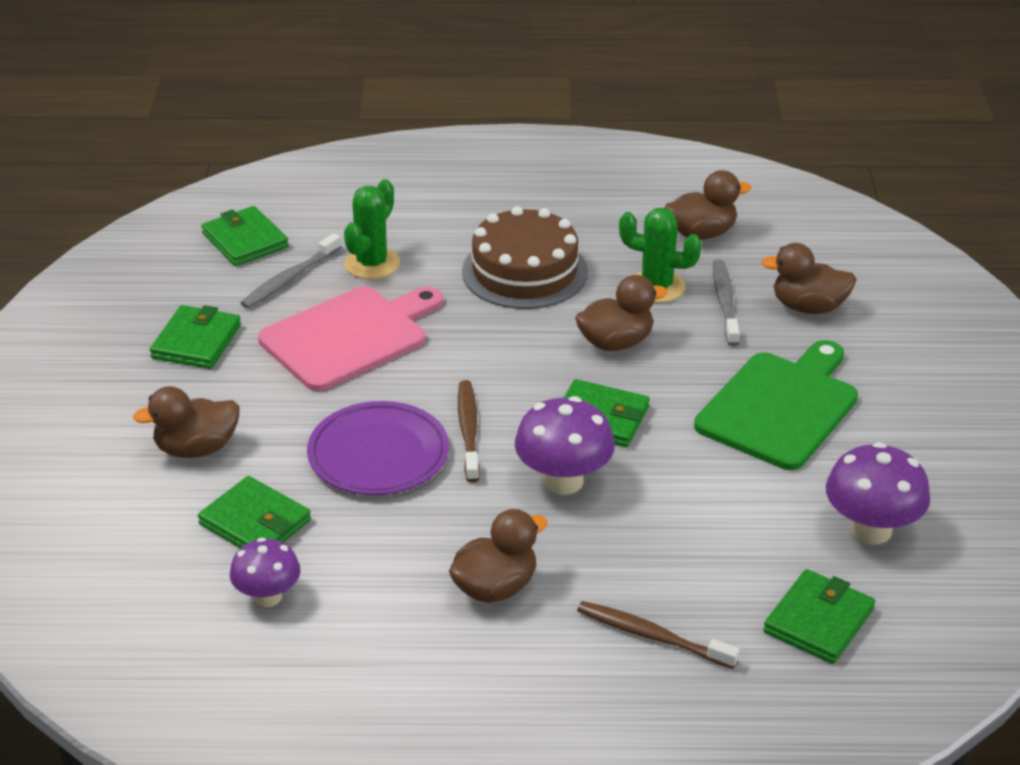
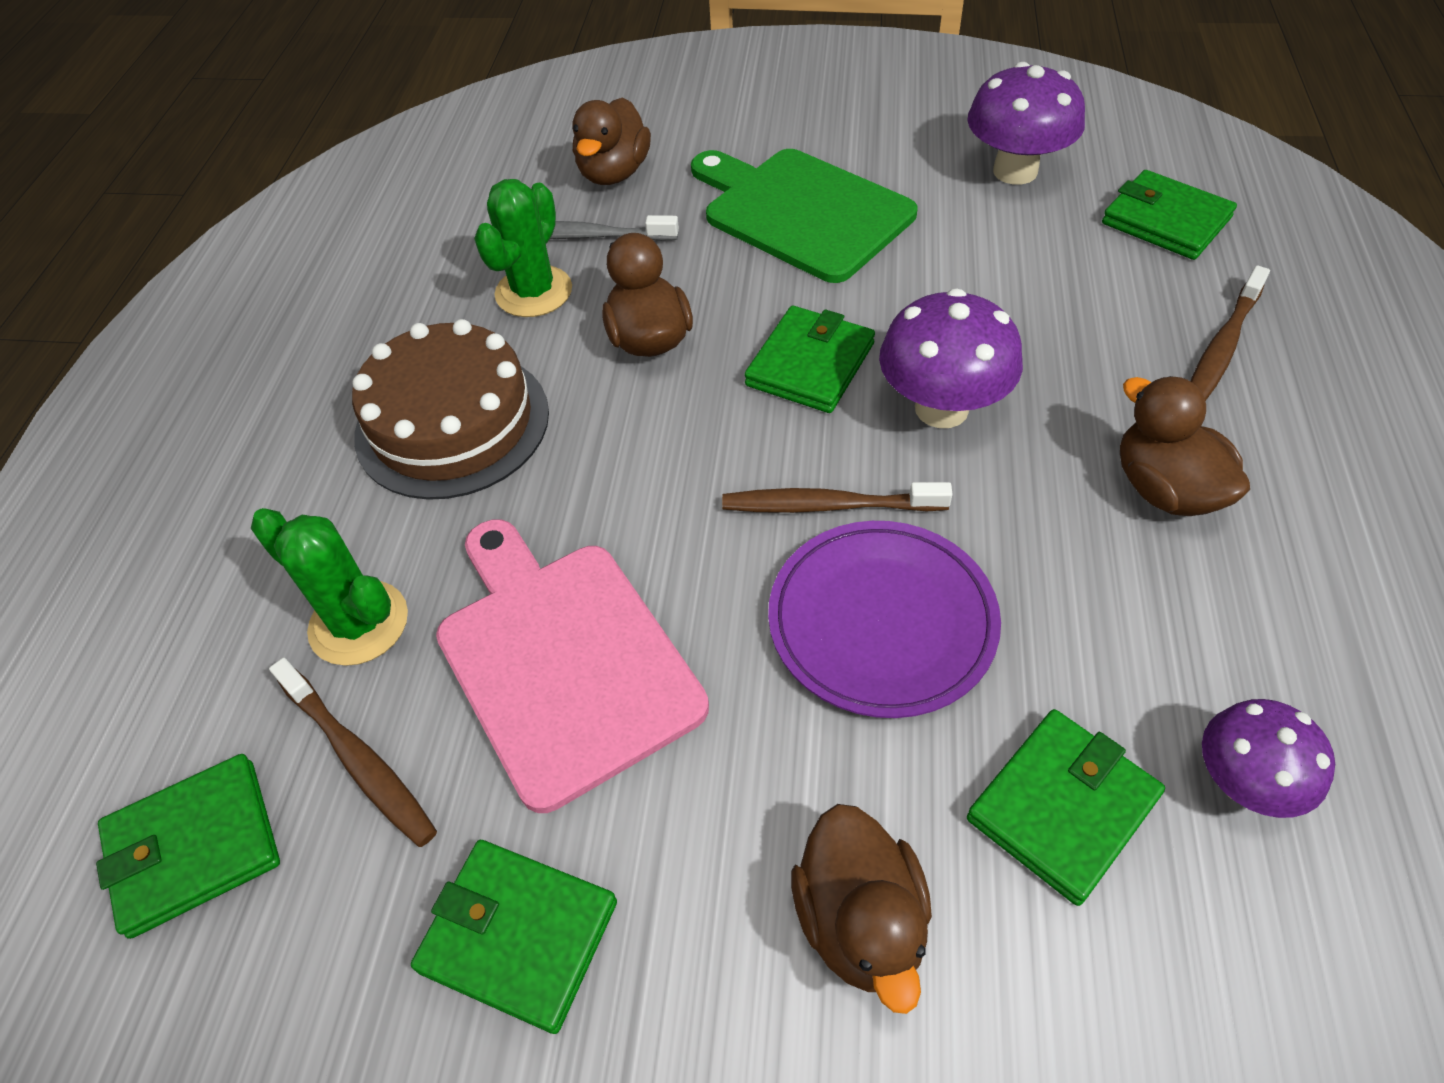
camera: 80 degrees left, 15 degrees up
grey toothbrush [241,233,341,308] -> brown toothbrush [269,658,437,847]
brown duck [665,170,751,240] -> none

